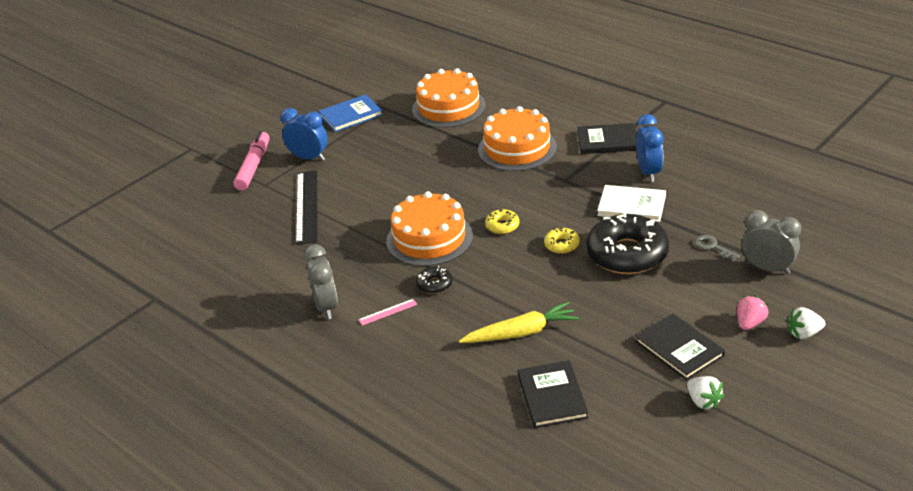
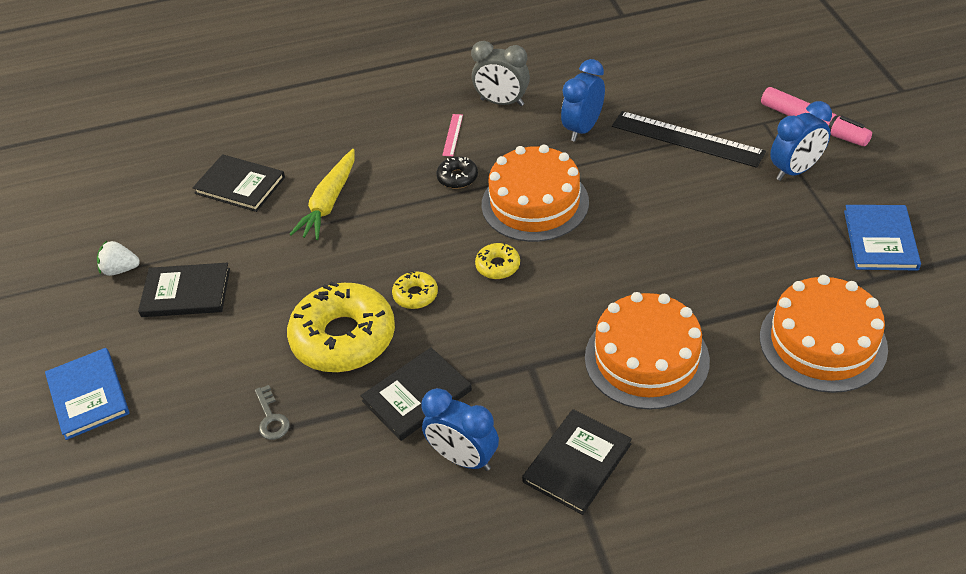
camera: 125 degrees right, 10 degrees up
black donut [586,213,669,274] -> yellow donut [287,281,395,372]
white book [597,185,666,222] -> black book [361,347,472,441]
grey key [695,235,740,262] -> grey key turned 75 degrees clockwise [255,385,290,440]
pink strawberry [737,295,768,330] -> none
grey clock [742,210,801,274] -> none
white strawberry [787,307,825,339] -> blue book [45,348,129,440]
none -> blue clock [561,59,605,142]

